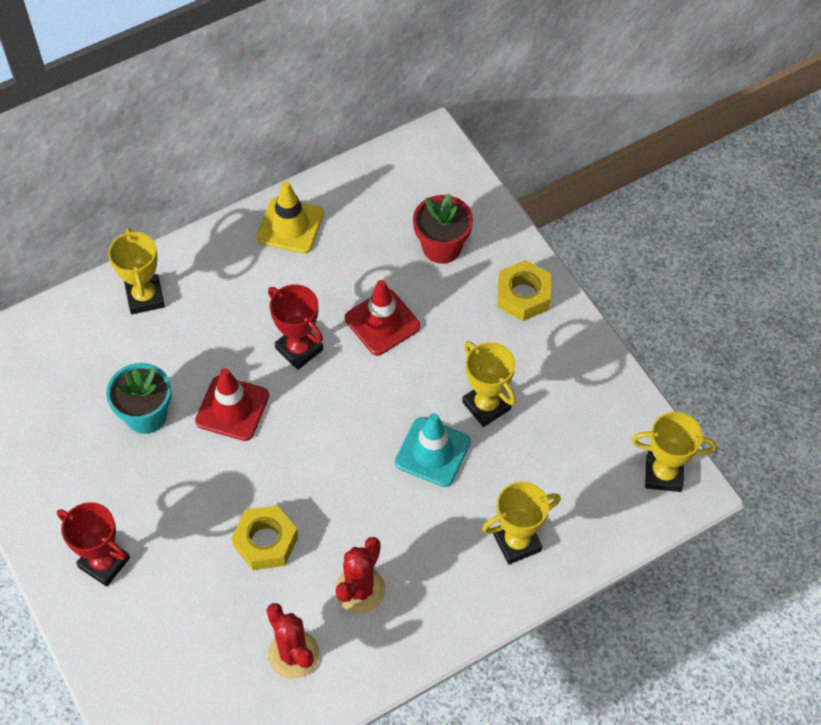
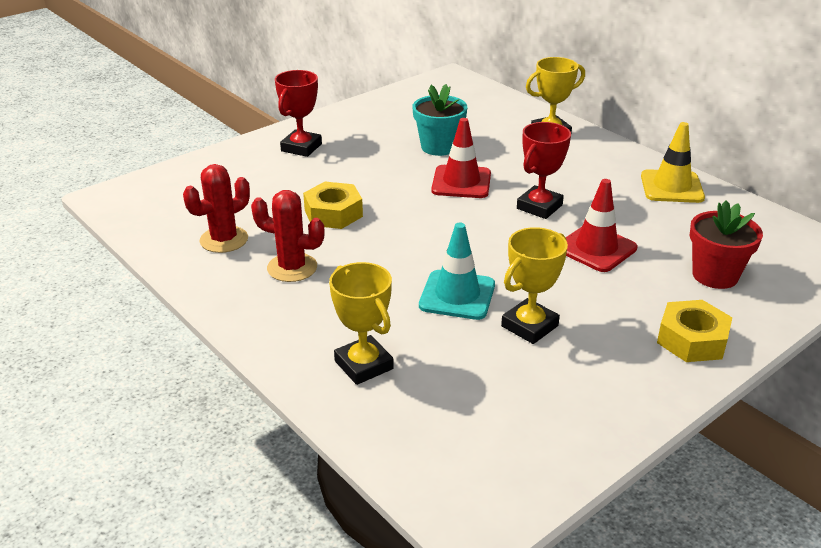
camera: 80 degrees right, 25 degrees down
yellow trophy [632,412,716,492] -> none

